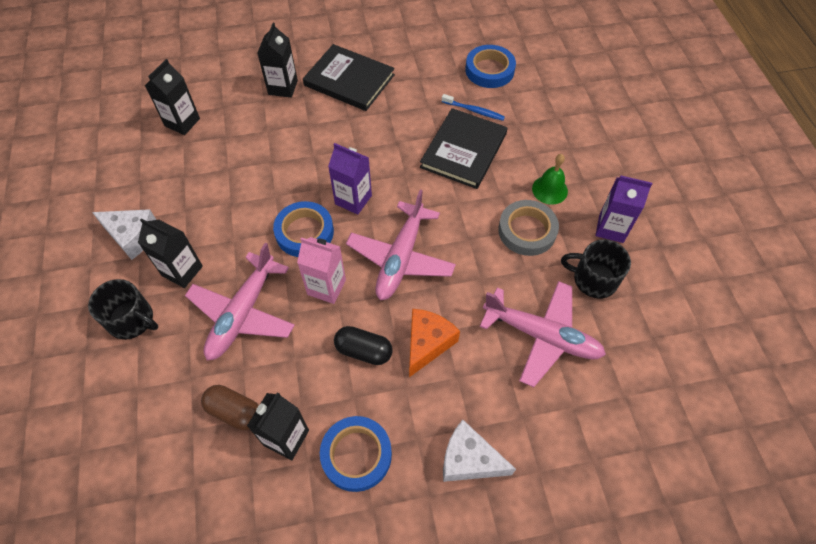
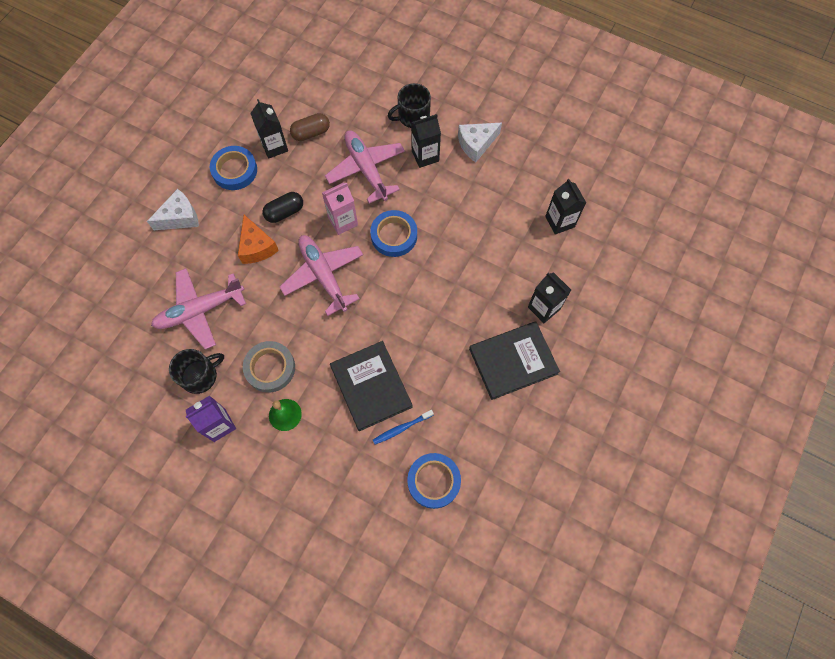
camera: 130 degrees right, 10 degrees up
purple carton [328,143,372,215] -> none

